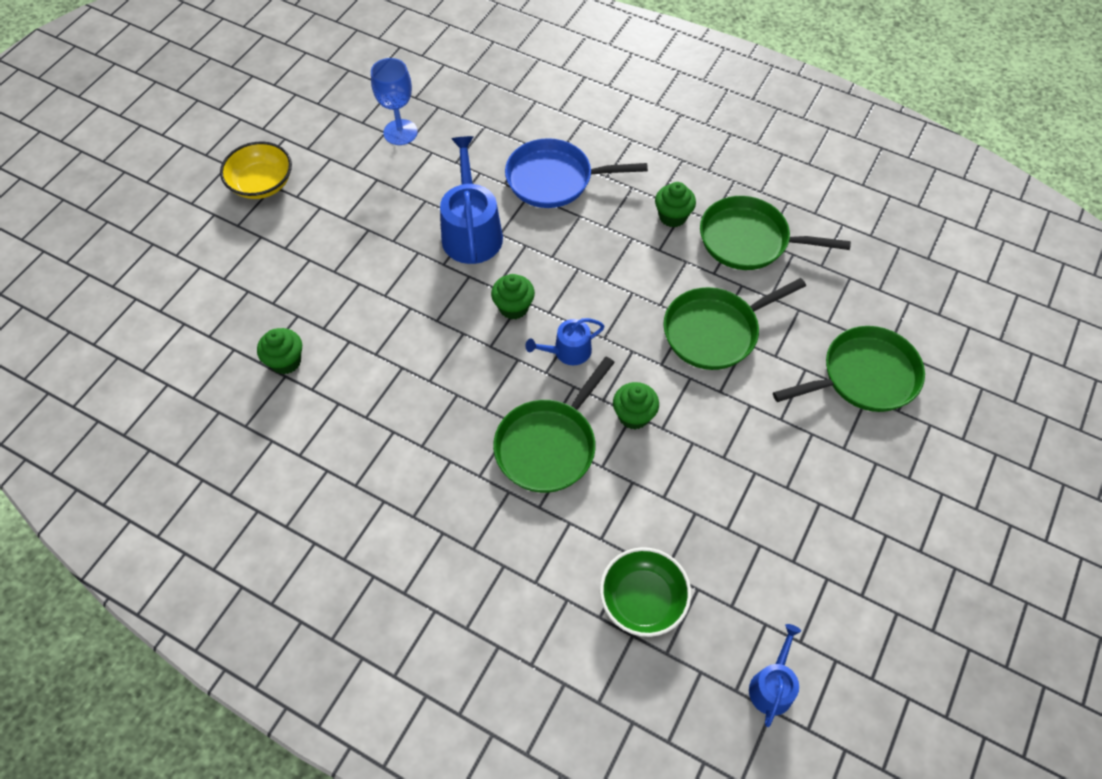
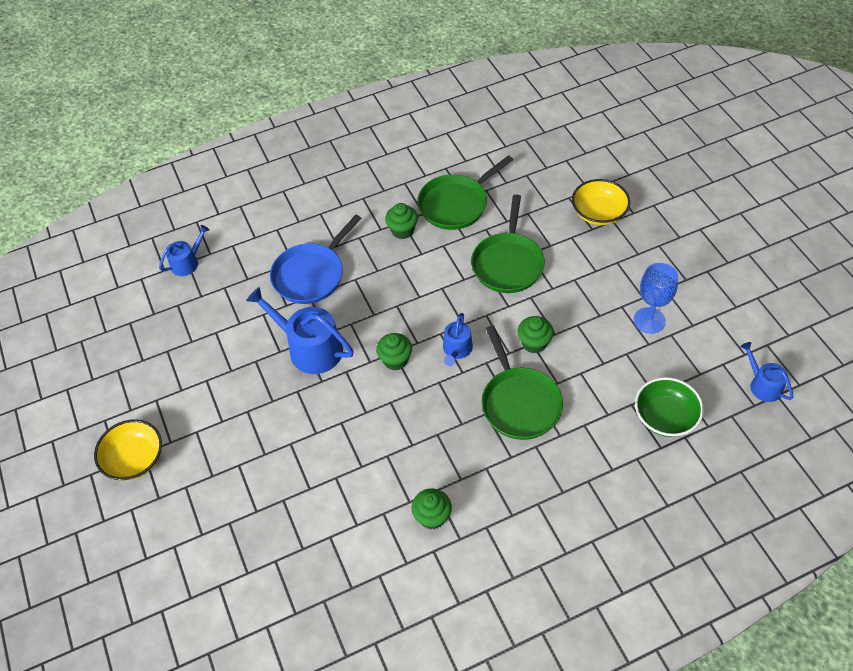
camera: 50 degrees left, 5 degrees down
green cupcake [257,328,302,374] -> green cupcake moved to [411,488,452,529]
blue goblet [371,58,418,145] -> blue goblet moved to [634,263,678,334]
green pan [773,326,925,412] -> yellow bowl [572,179,630,225]
none -> blue watering can [159,225,210,276]

